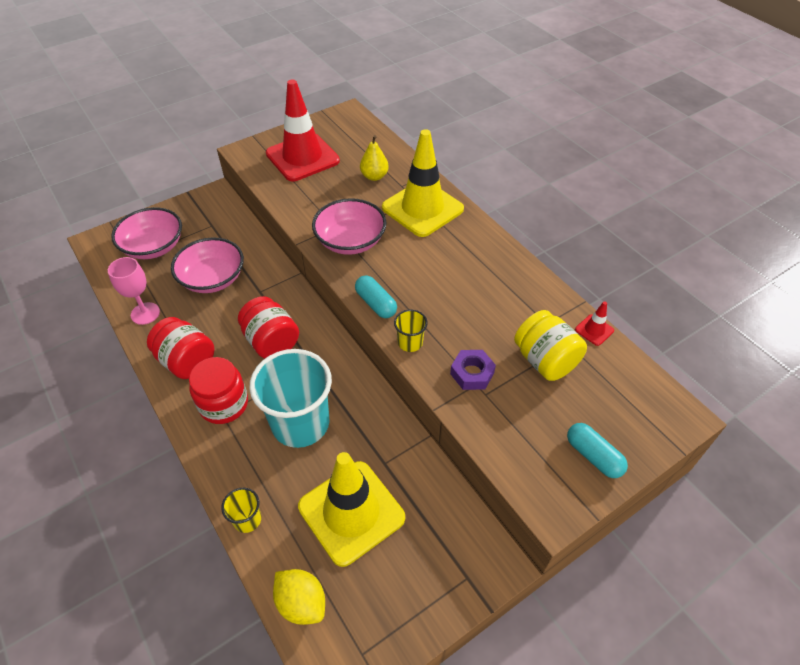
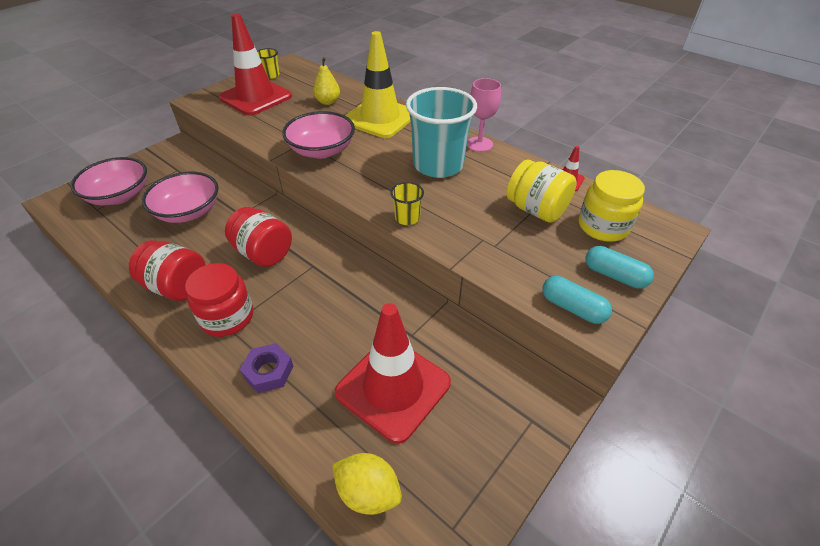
camera: 15 degrees left, 5 degrees down
pink goblet [108,257,160,325] -> pink goblet moved to [467,78,501,152]
yellow cup [221,488,261,533] -> yellow cup moved to [257,48,280,79]
turquoise cup [249,349,332,448] -> turquoise cup moved to [406,87,477,178]
yellow traffic cone [298,452,405,567] -> red traffic cone [335,303,451,444]
turquoise capsule [355,275,397,318] -> turquoise capsule moved to [542,276,612,324]
purple nut [450,350,496,390] -> purple nut moved to [240,343,293,393]
none -> yellow jar [579,170,645,242]

